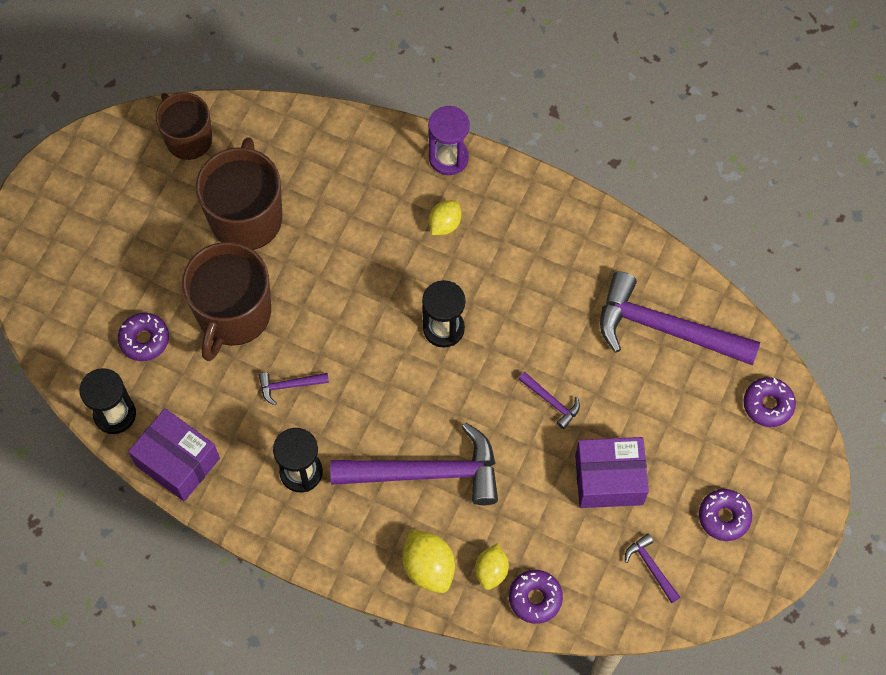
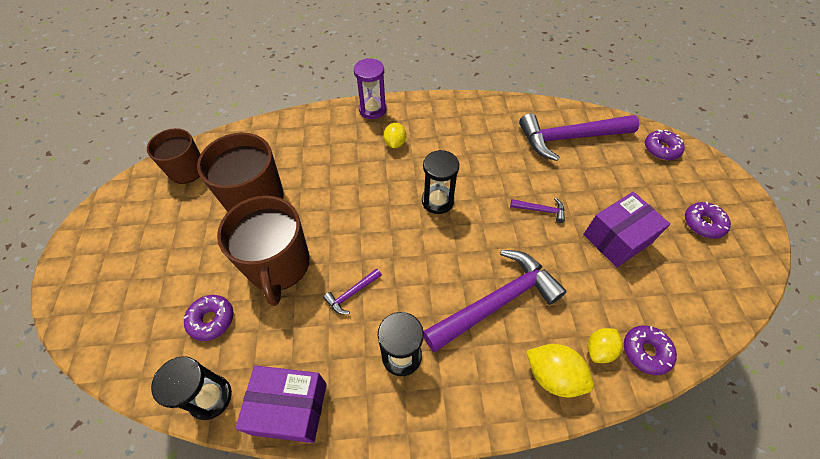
camera: 30 degrees left, 10 degrees down
yellow lemon [475,543,509,590] -> yellow lemon turned 60 degrees clockwise [587,328,623,363]
purple hammer [625,533,680,603] -> none

